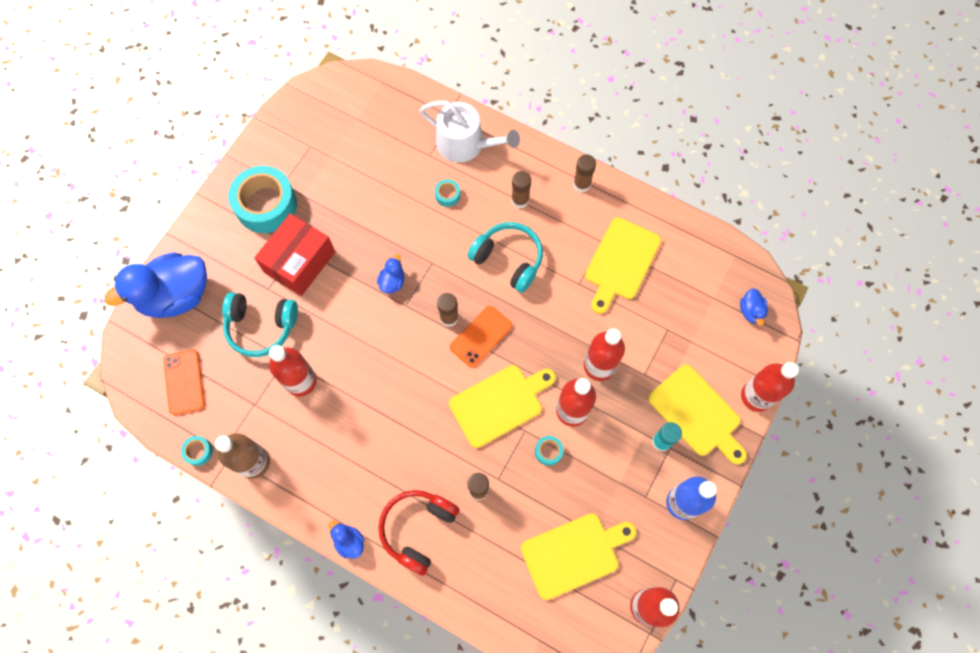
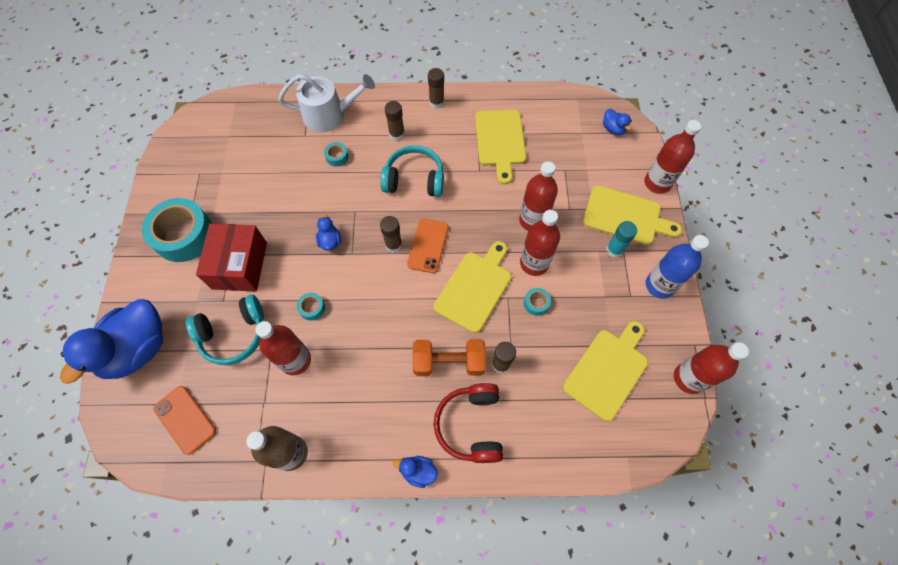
camera: 30 degrees left, 5 degrees down
turquoise tape [181,436,213,466] -> turquoise tape moved to [297,293,325,321]
none -> orange dumbbell [413,339,486,376]

